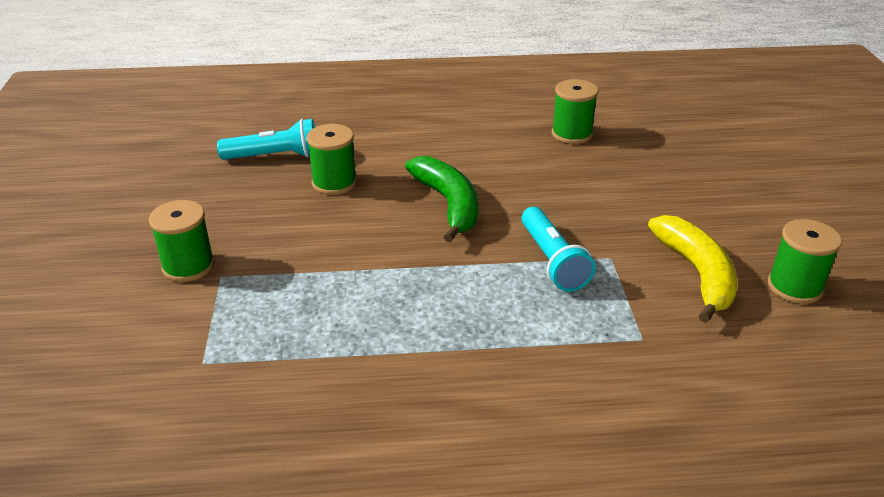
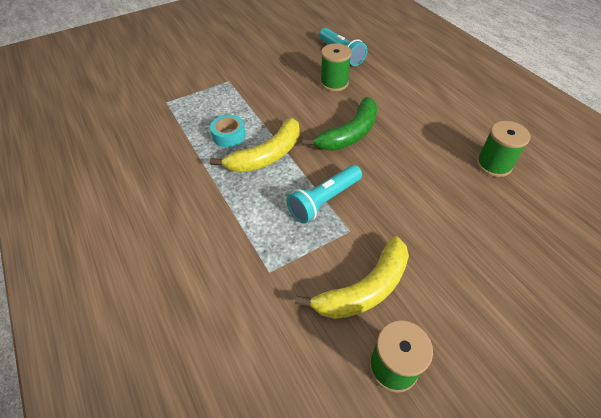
camera: 65 degrees right, 15 degrees up
green spool [149,200,215,282] -> none
none -> turquoise tape [210,115,246,147]
none -> yellow banana [210,118,300,173]

